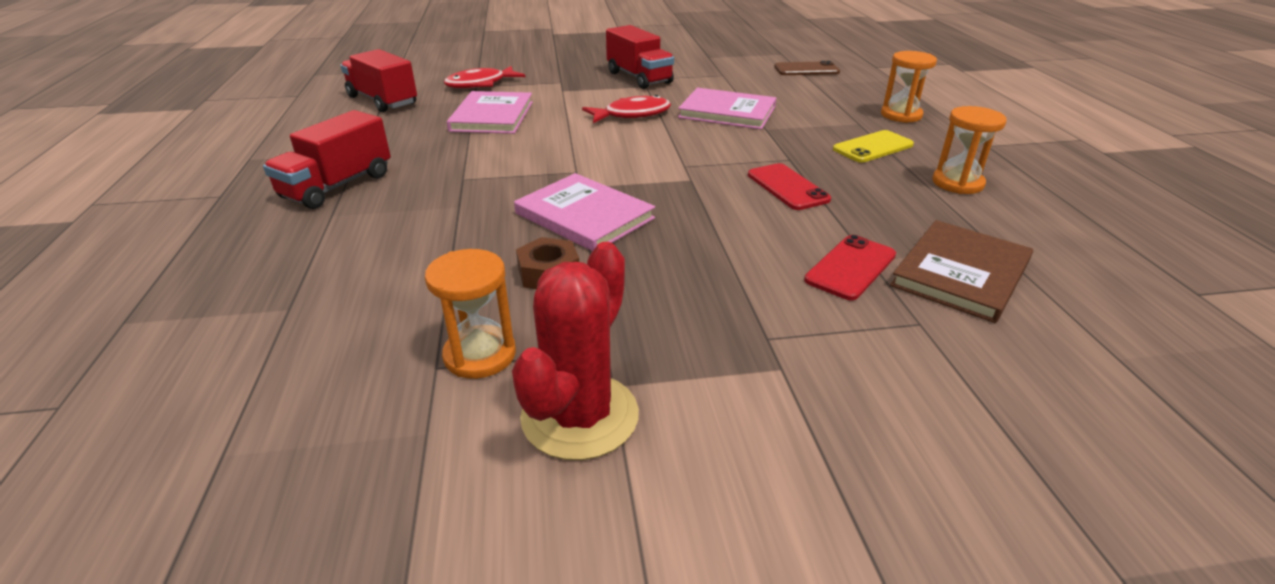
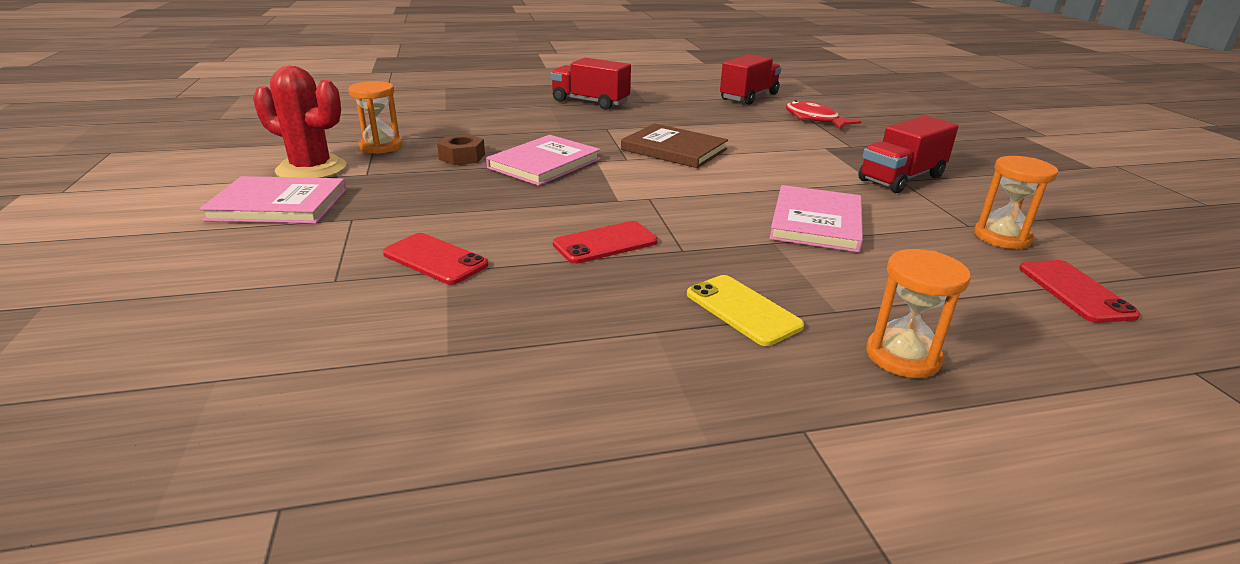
camera: 85 degrees right, 5 degrees down
pink book [447,91,533,134] -> pink book moved to [199,176,346,224]
red fish [582,95,671,123] -> none
brown phone [774,61,840,75] -> red phone [1019,260,1140,323]
brown book [890,220,1033,323] -> brown book moved to [621,123,728,168]
orange hourglass [932,106,1007,194] -> orange hourglass moved to [974,156,1058,249]

